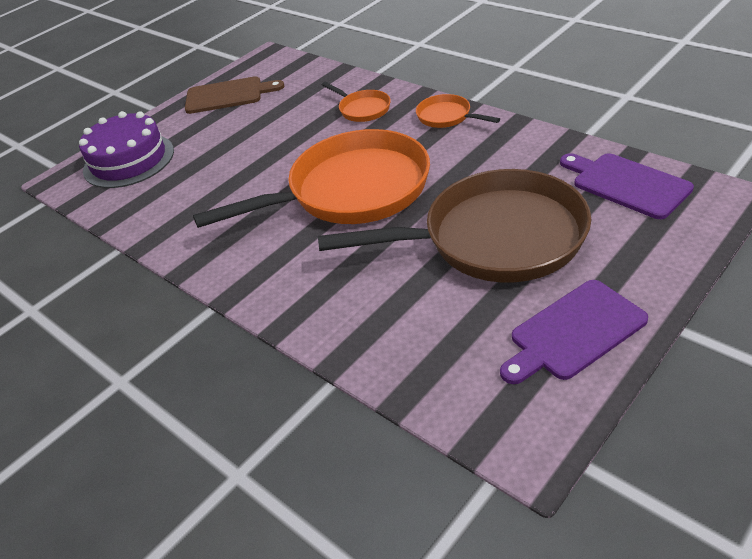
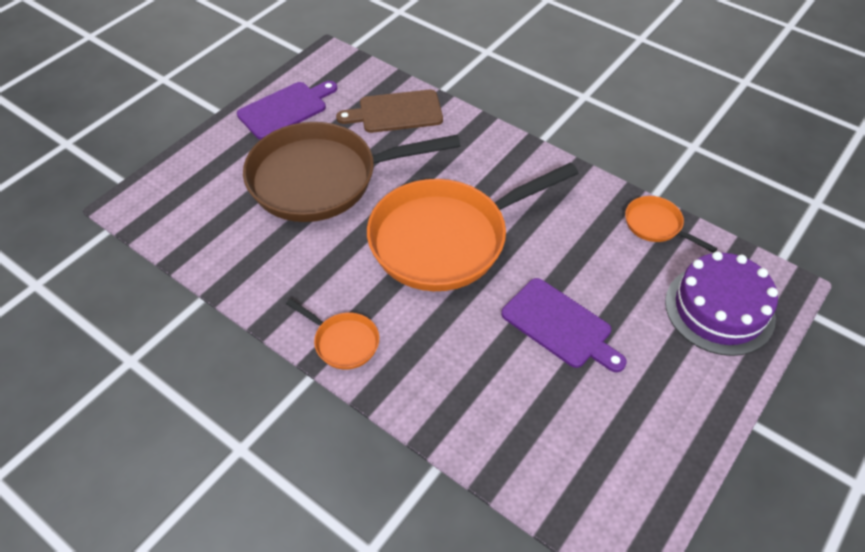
camera: 170 degrees right, 10 degrees up
brown cutting board [185,76,284,114] -> brown cutting board moved to [336,90,443,133]
orange pan [322,82,391,122] -> orange pan moved to [625,196,718,253]
purple cutting board [560,153,694,219] -> purple cutting board moved to [501,278,626,372]

